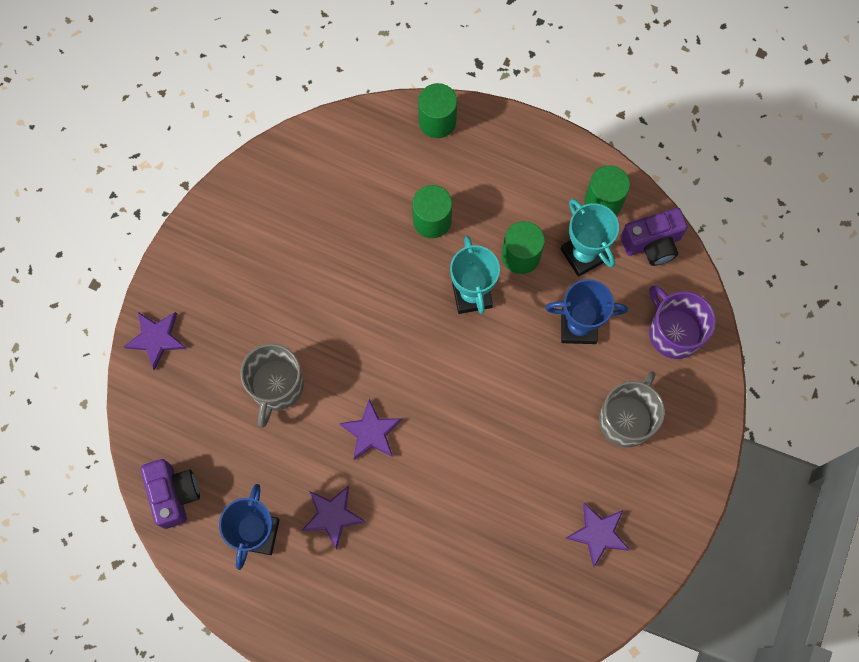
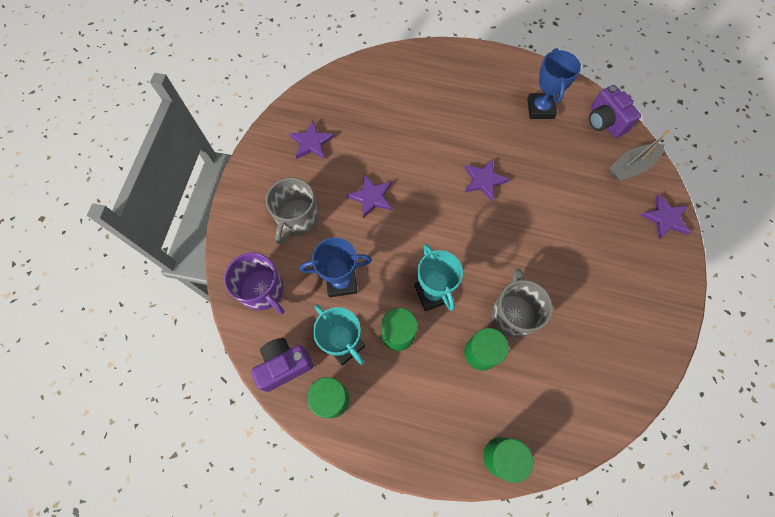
camera: 170 degrees right, 5 degrees down
grey mug [240,343,304,428] -> grey mug moved to [492,269,553,338]
purple star [301,485,366,549] -> purple star moved to [346,175,392,218]
none -> grey boat [609,130,669,181]

